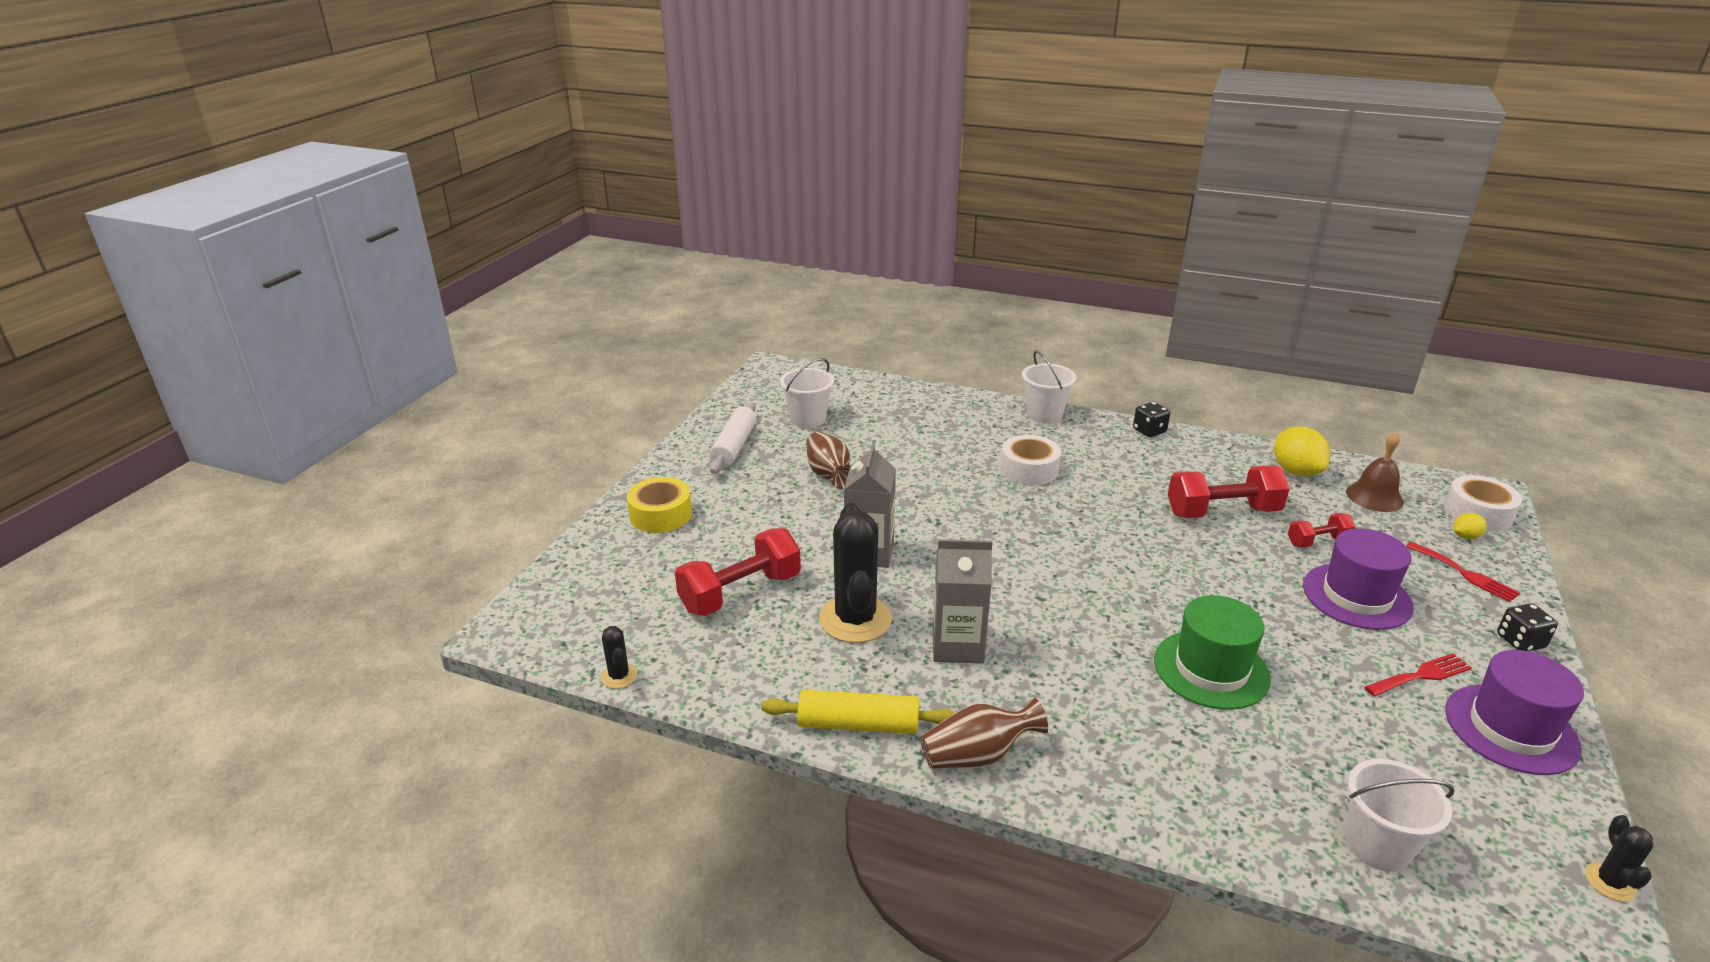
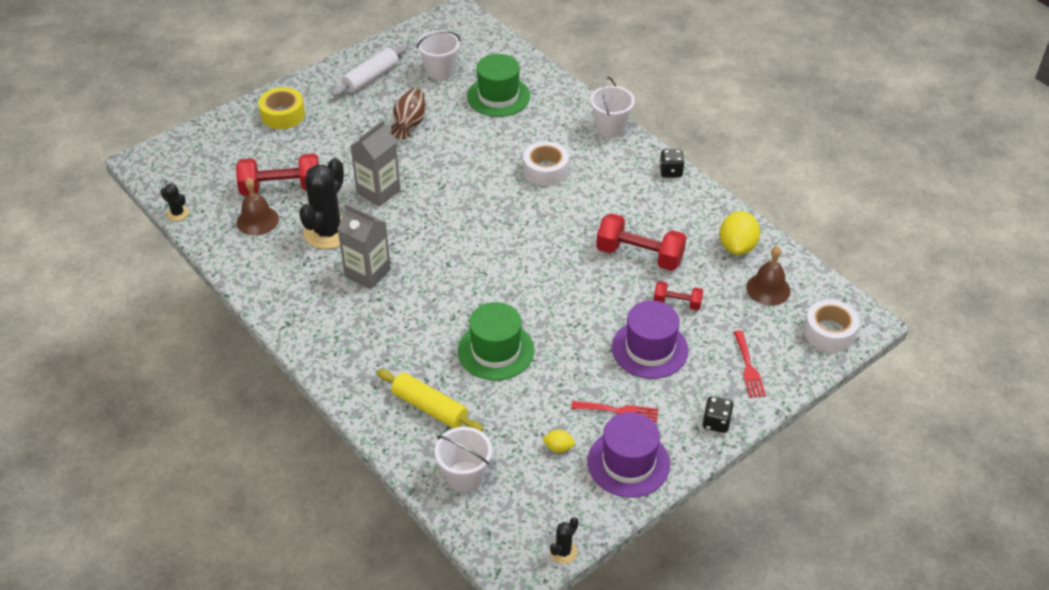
camera: 30 degrees right, 15 degrees up
black cactus [601,626,637,689] -> black cactus turned 60 degrees counterclockwise [160,183,189,221]
yellow rolling pin [761,690,955,734] -> yellow rolling pin moved to [377,369,484,432]
brown vase [920,697,1048,769] -> none
yellow lemon [1453,513,1487,540] -> yellow lemon moved to [542,430,575,453]
none -> brown bell [237,177,279,236]
none -> green hat [467,54,530,117]

